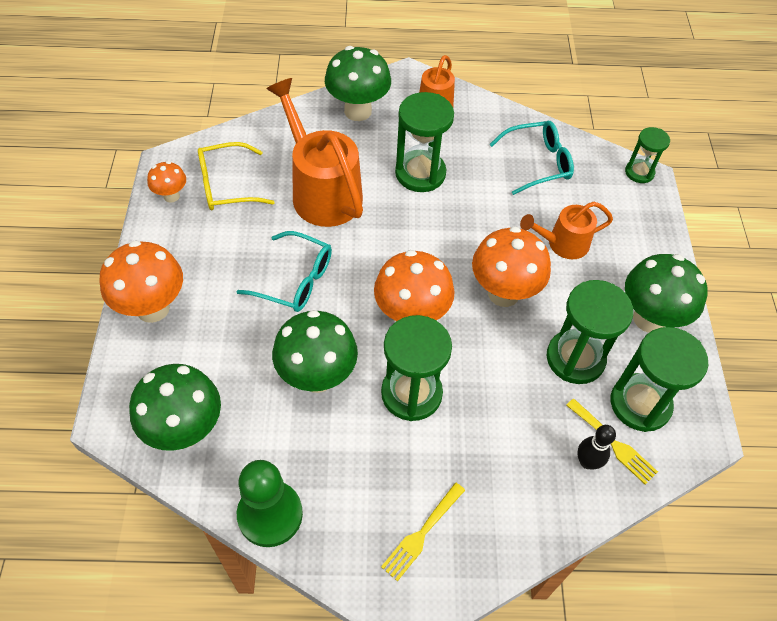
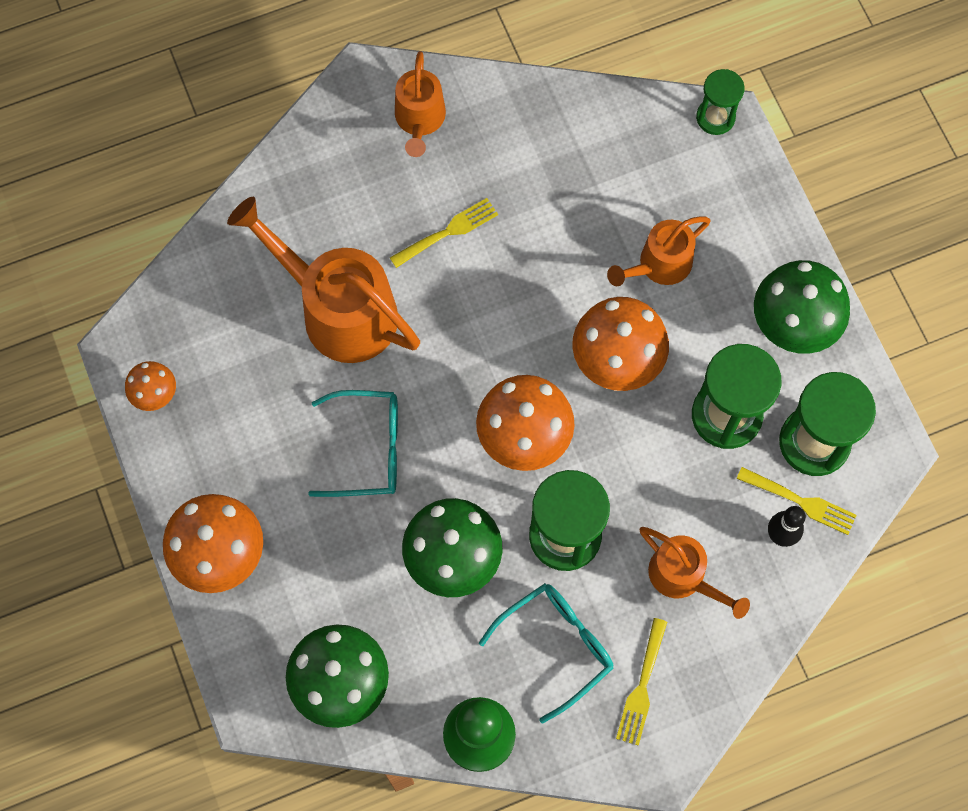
camera: 20 degrees left, 15 degrees up
yellow glasses [198,142,275,210] -> none
green mushroom [325,46,391,121] -> none
green hourglass [395,92,454,192] -> yellow fork [390,198,498,268]
turquoise glasses [489,121,574,195] -> turquoise glasses moved to [479,583,614,723]
none -> orange watering can [640,527,750,619]

